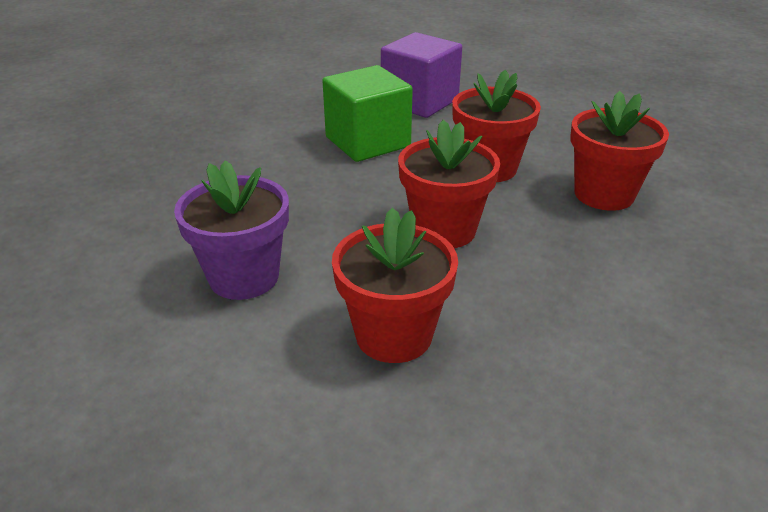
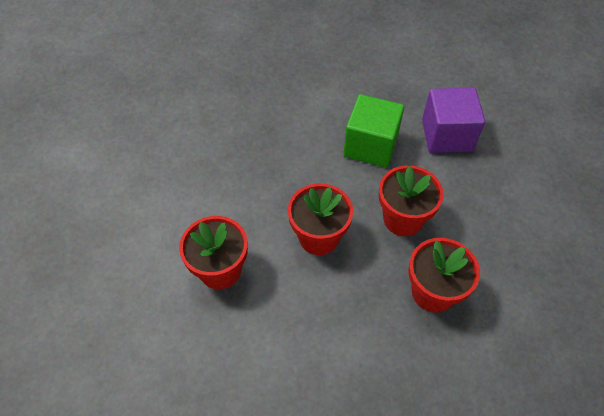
camera: 50 degrees right, 20 degrees up
purple flower pot [174,160,289,300] -> none

